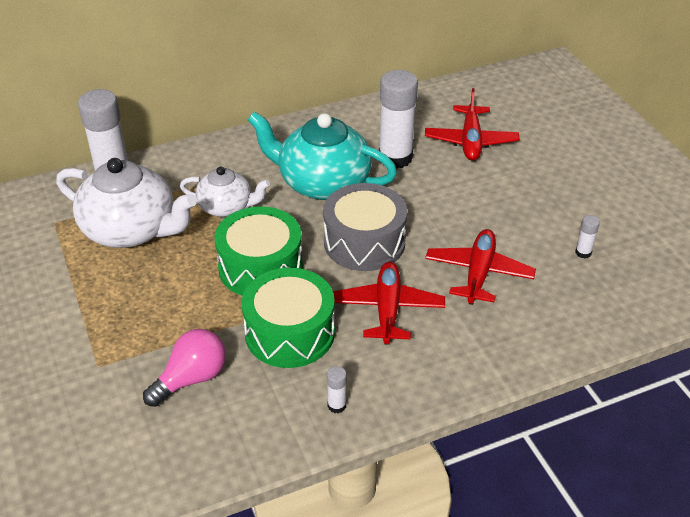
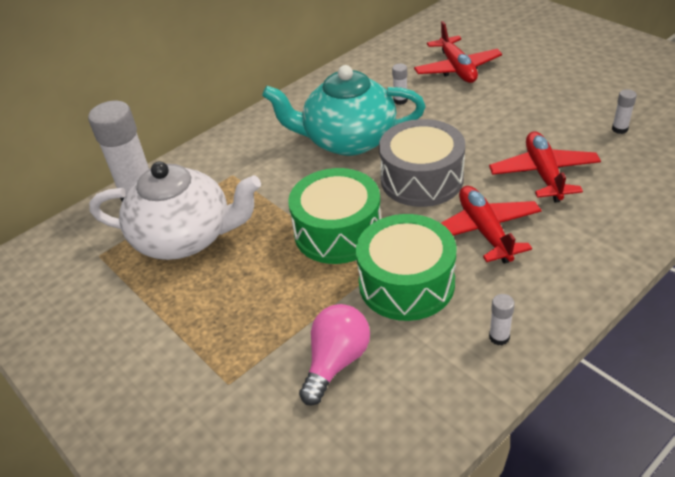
camera: 15 degrees left, 0 degrees up
white teapot [180,167,270,217] -> none
white glue stick [379,70,418,169] -> white glue stick [392,64,408,105], size x0.42

